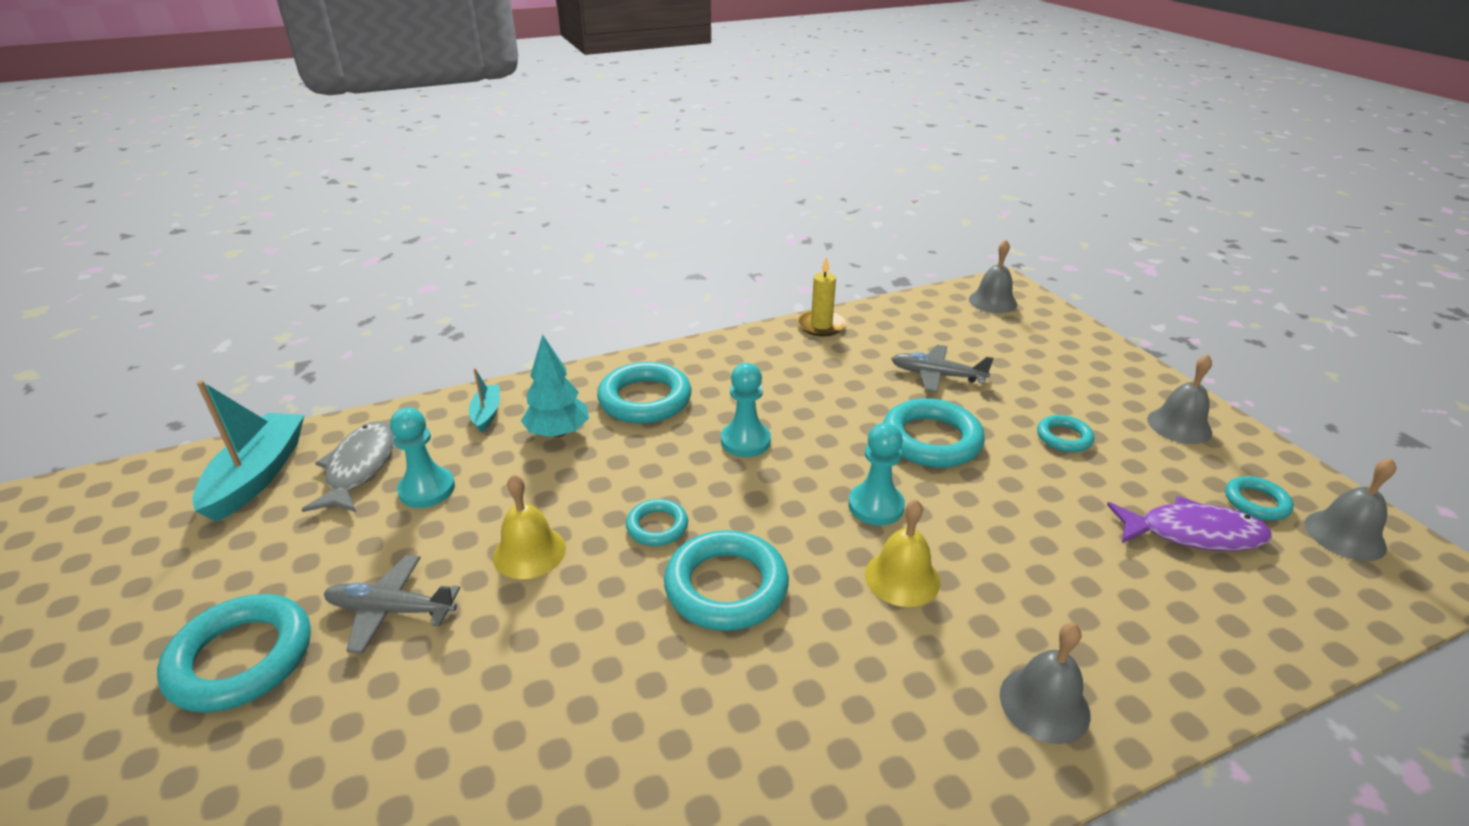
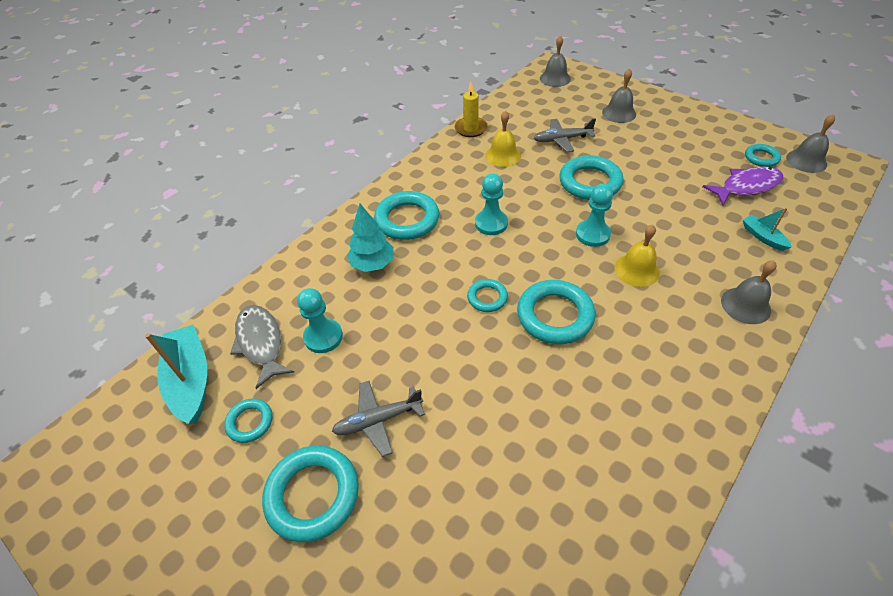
camera: 25 degrees left, 15 degrees up
turquoise boat [469,368,500,433] -> turquoise boat moved to [743,208,792,251]
yellow bell [493,474,566,579] -> yellow bell moved to [485,111,521,167]
turquoise ring [1037,415,1094,452] -> turquoise ring moved to [224,398,272,443]
grey bell [1147,354,1212,444] -> grey bell moved to [602,68,636,123]

